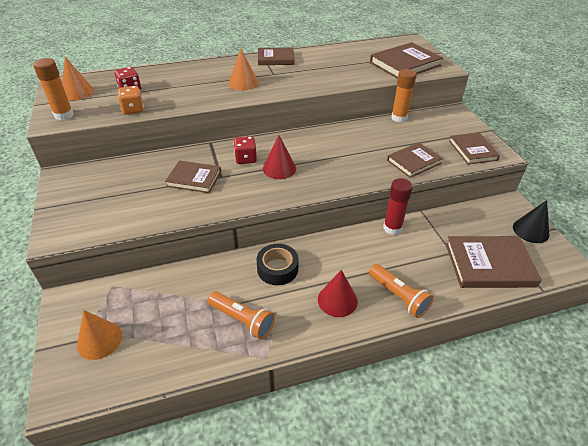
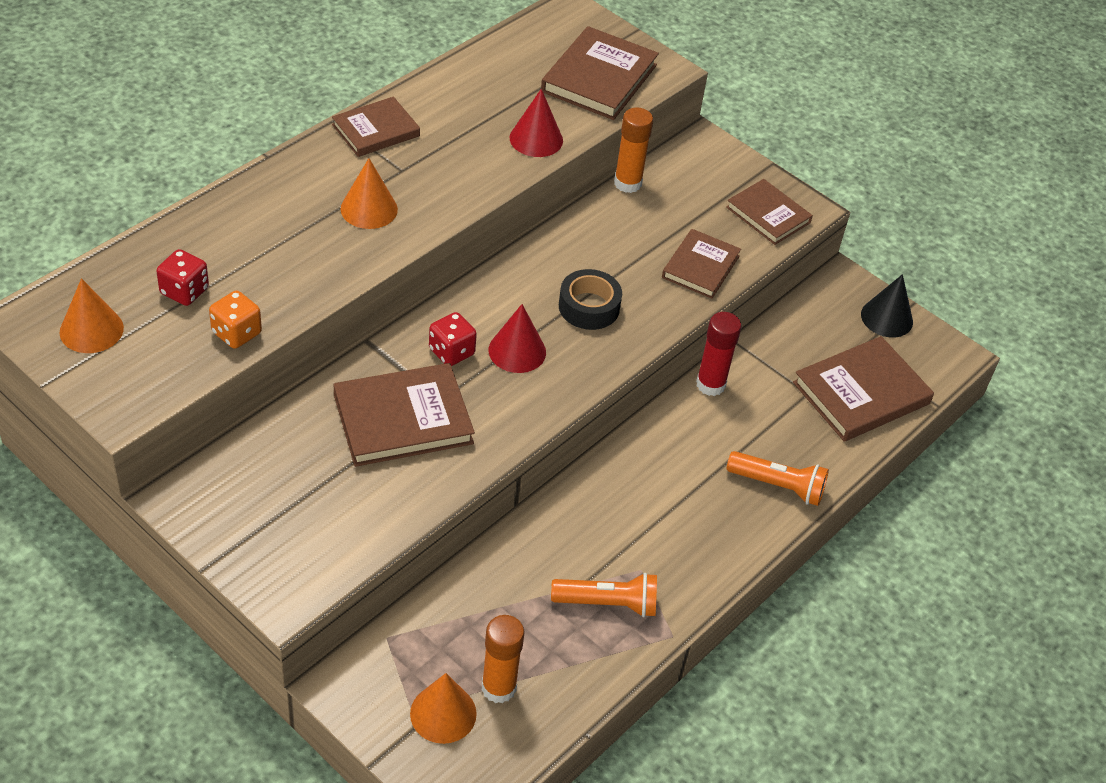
camera: 35 degrees left, 5 degrees up
orange glue stick [33,58,74,120] -> orange glue stick moved to [481,615,525,703]
brown book [165,160,221,193] -> brown book [333,363,475,467], size x1.54
black tape [256,244,299,285] -> black tape moved to [559,269,622,330]
red cone [318,270,358,317] -> red cone moved to [510,89,563,157]

